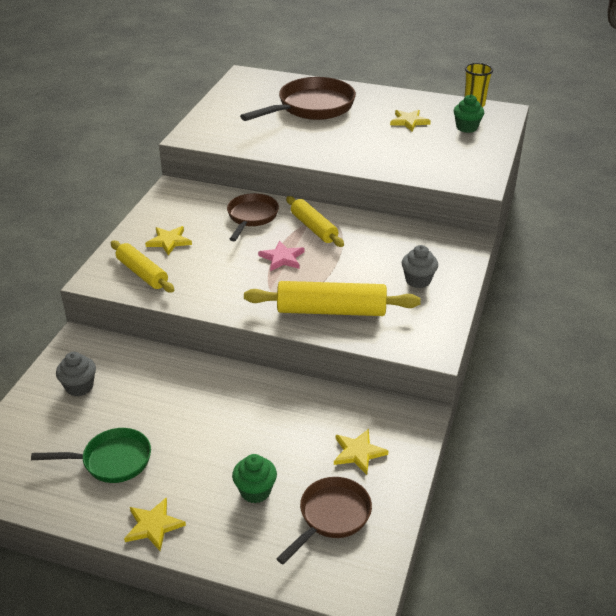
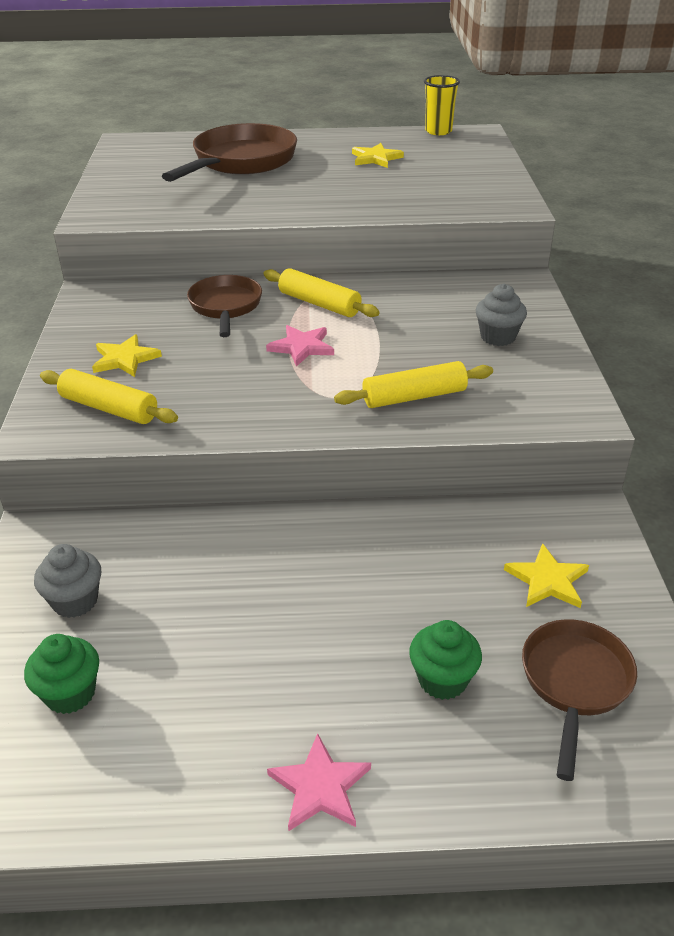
camera: 20 degrees left, 0 degrees up
green pan [31,428,151,483] -> none
yellow star [124,498,186,551] -> pink star [267,733,371,832]
yellow rolling pin [244,281,421,316] -> yellow rolling pin [334,361,493,408], size x0.65
green cupcake [453,95,484,133] -> green cupcake moved to [24,634,99,714]

